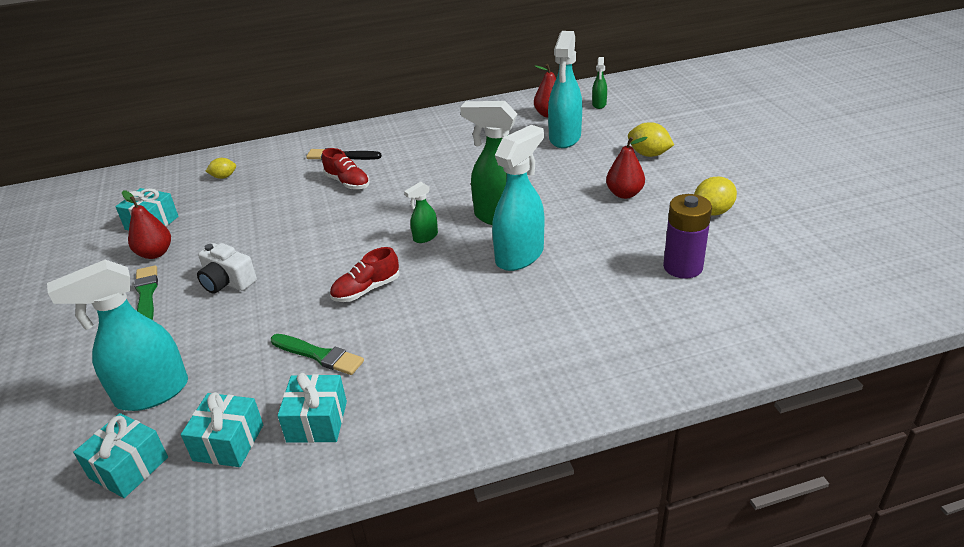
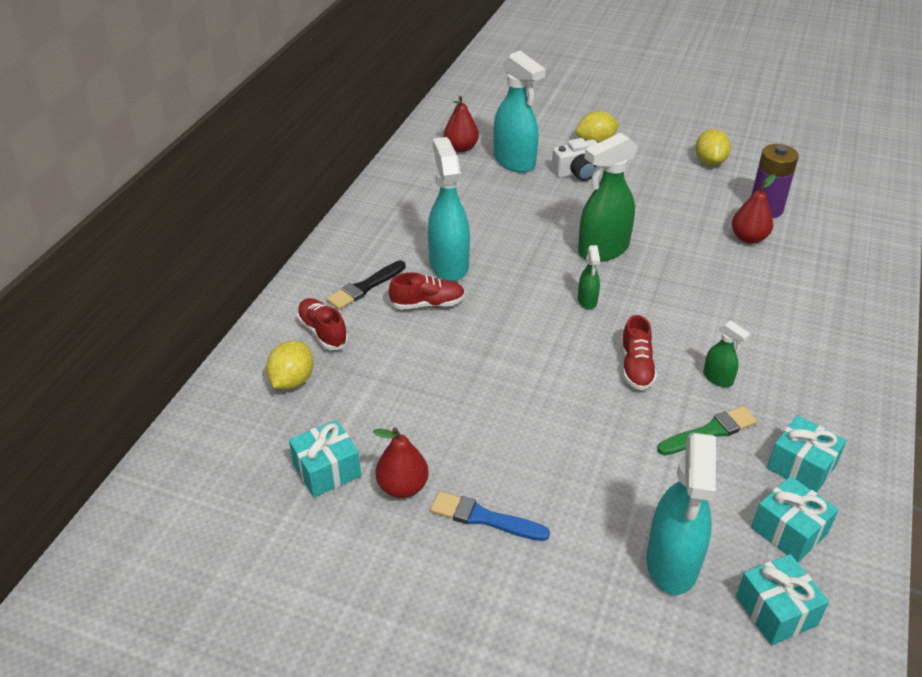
camera: 55 degrees left, 5 degrees up
green brush [134,265,158,320] -> blue brush [430,491,550,541]
white camera [197,243,257,294] -> white camera moved to [551,138,597,181]
yellow lemon [206,158,236,179] -> yellow lemon [266,341,314,390], size x1.58
turquoise spray bottle [492,125,544,271] -> turquoise spray bottle moved to [428,137,470,281]
green spray bottle [592,57,607,109] -> green spray bottle moved to [703,320,750,387]
red pear [606,137,648,199] -> red pear moved to [732,174,776,244]
none -> red shoe [297,298,348,350]

